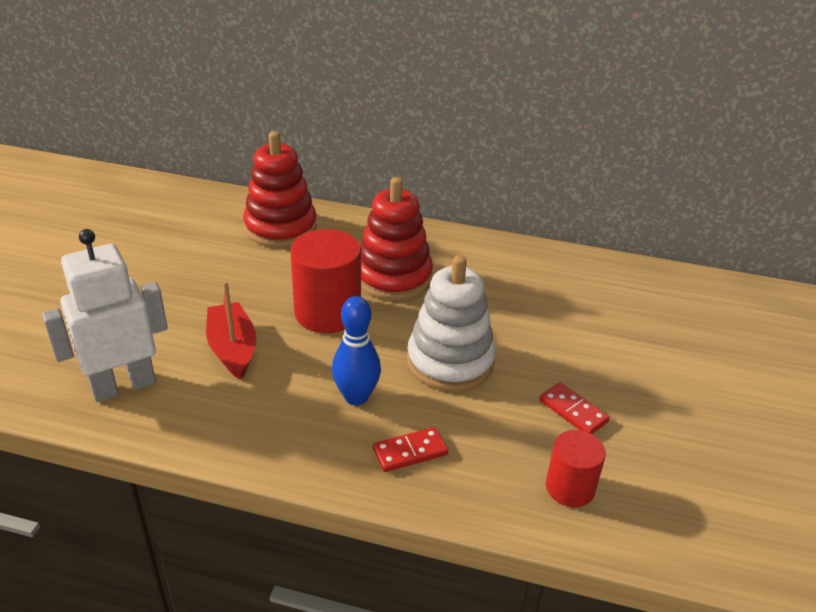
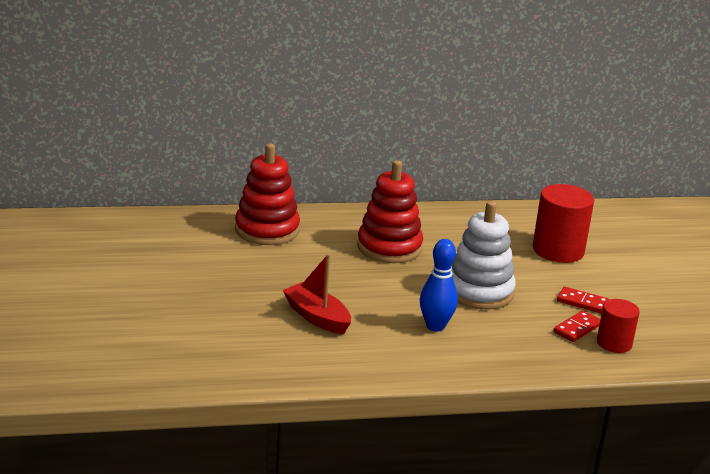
camera: 25 degrees left, 10 degrees down
white robot [42,229,168,402] -> none
red cylinder [290,229,361,333] -> red cylinder moved to [532,184,594,263]
red domino [373,427,448,472] -> red domino moved to [553,311,600,342]

